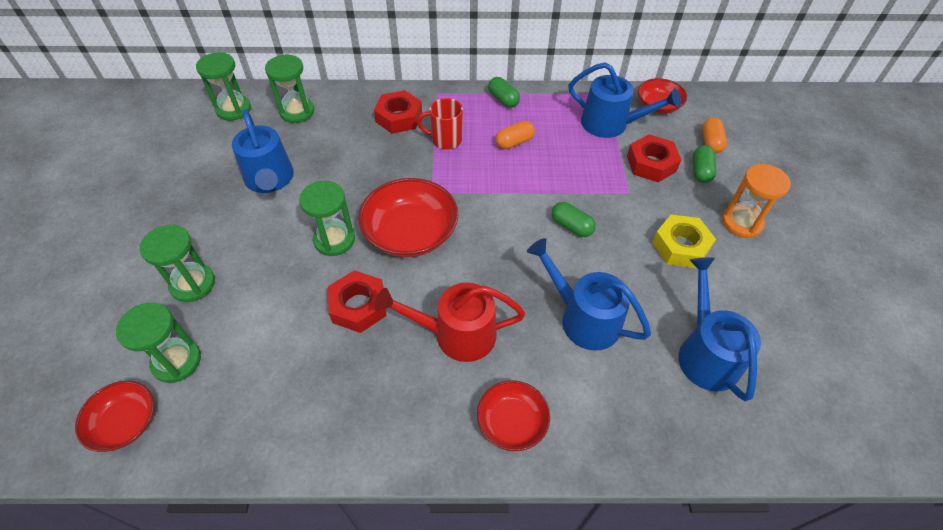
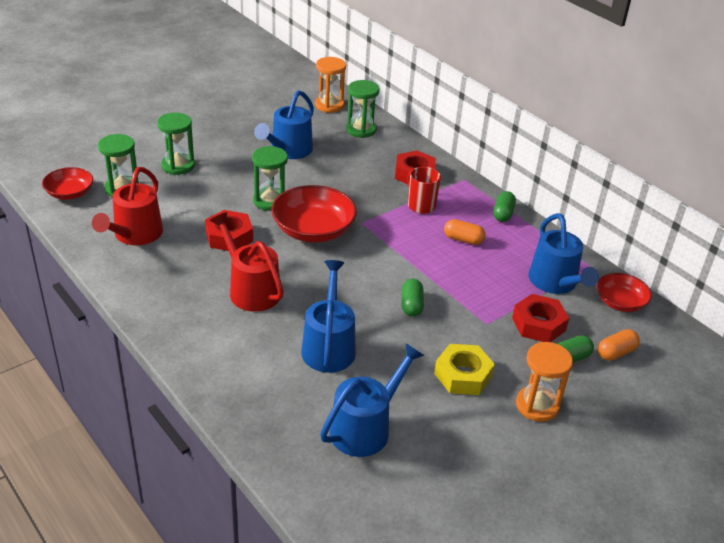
camera: 50 degrees right, 15 degrees down
green hourglass [196,52,251,121] -> orange hourglass [315,57,346,113]
red bowl [477,380,550,451] -> none
none -> red watering can [92,167,163,245]

